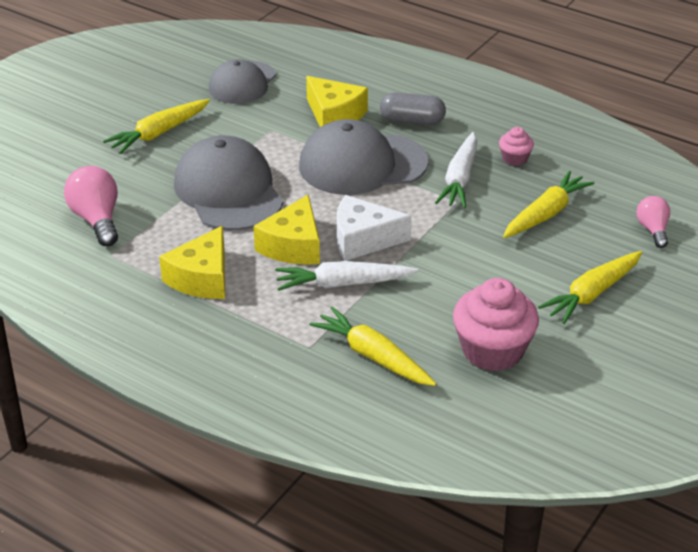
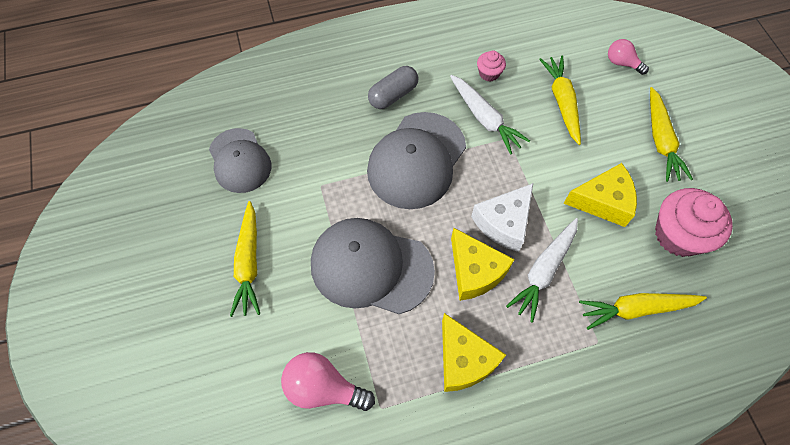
camera: 50 degrees left, 25 degrees up
yellow cheese [306,76,368,127] -> yellow cheese moved to [564,163,637,227]

